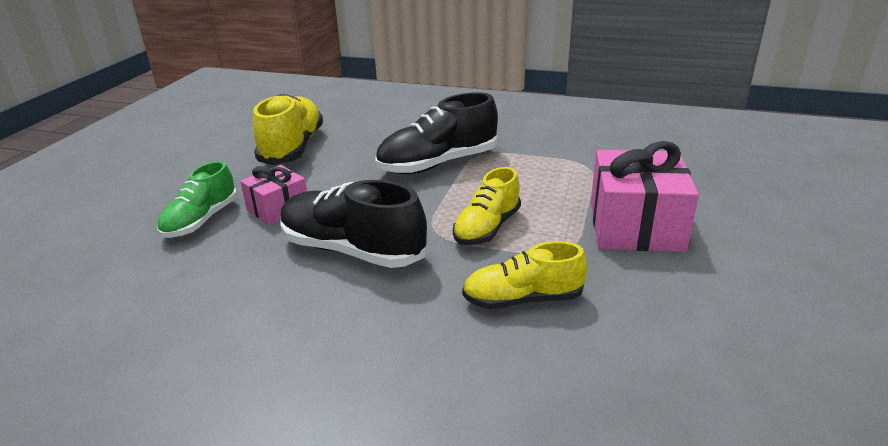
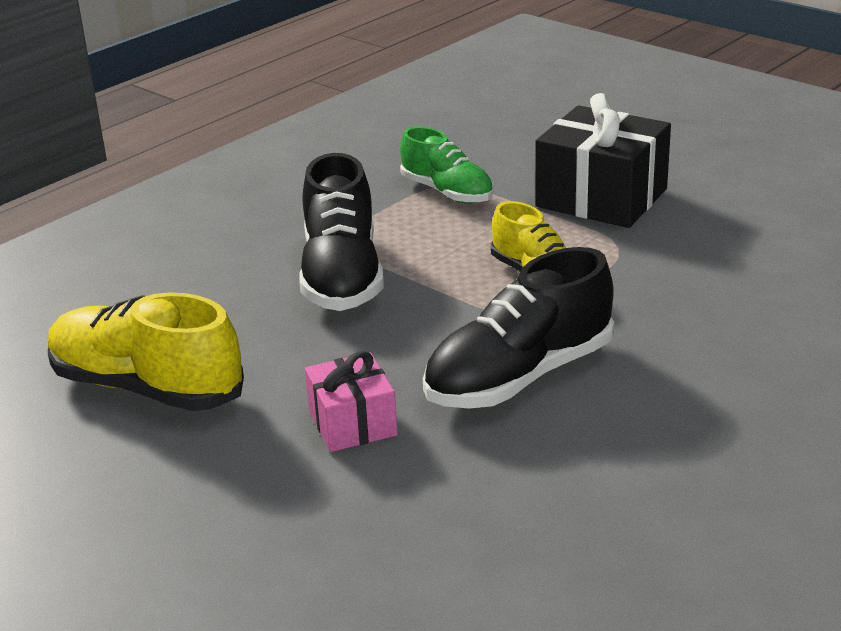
camera: 65 degrees left, 0 degrees up
green shoe [157,161,237,238] -> green shoe moved to [400,126,493,204]
yellow shoe [462,241,587,309] -> none
pink gift [591,141,699,252] -> black gift [535,93,671,228]

